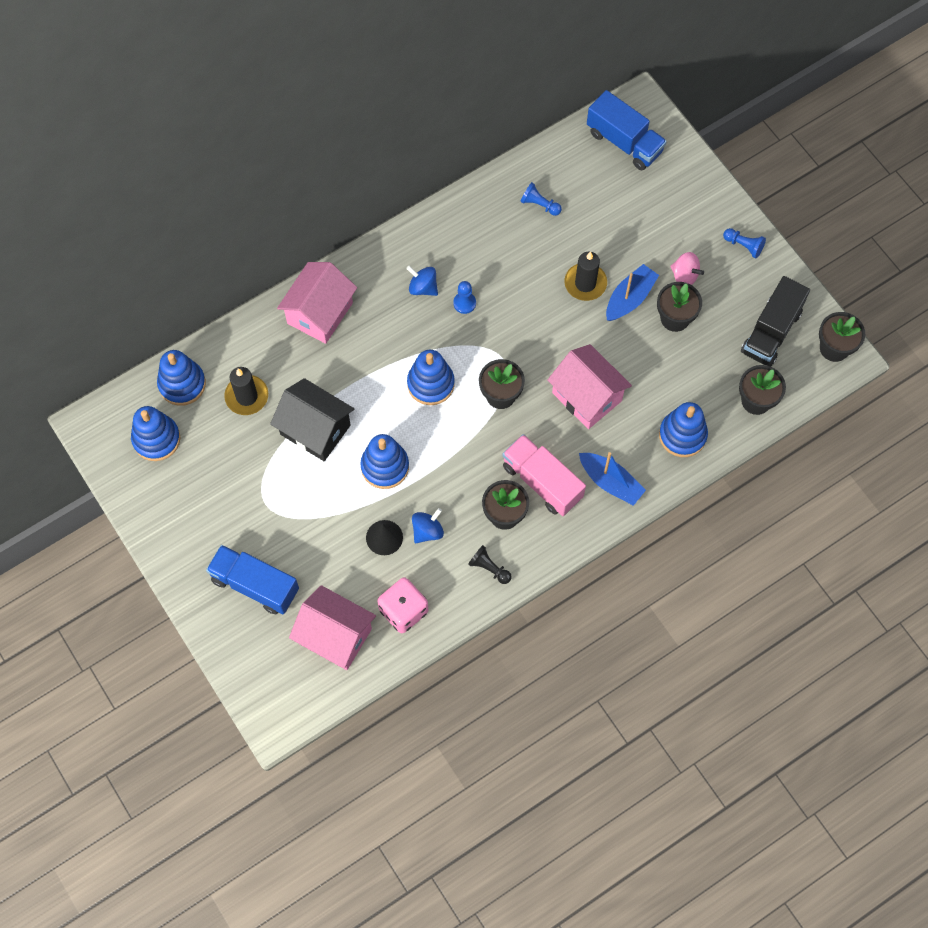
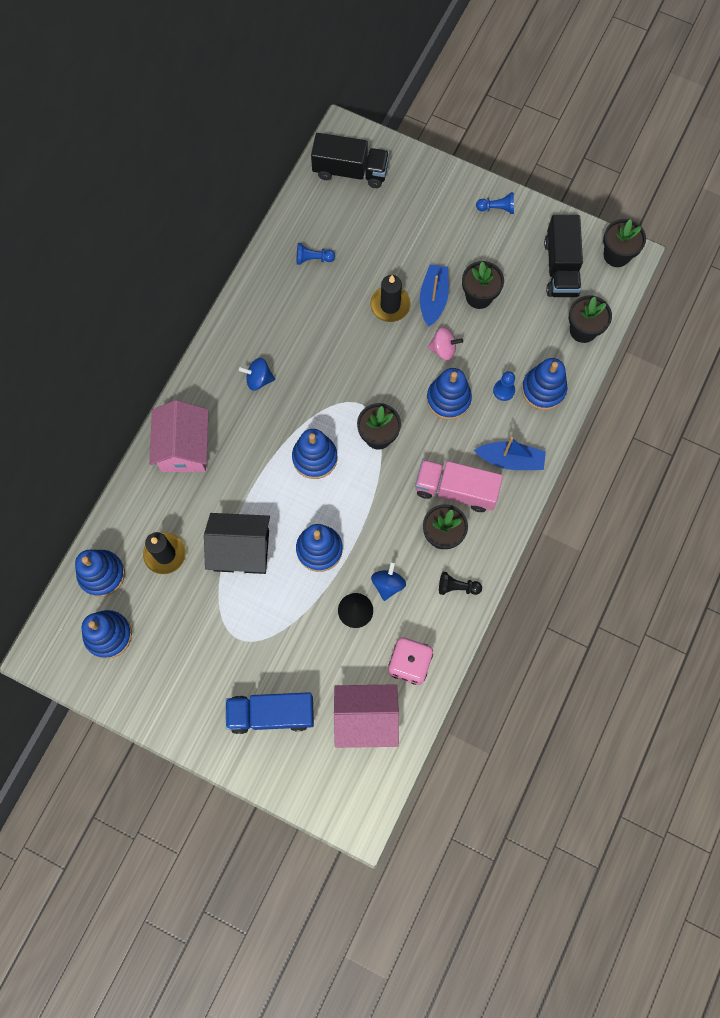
camera: 30 degrees left, 5 degrees up
blue pawn [453,281,476,314] -> blue pawn moved to [493,371,515,401]
pink house [547,344,632,429] -> blue stacking toy [427,368,472,420]
blue truck [587,90,667,170] -> black truck [311,133,389,188]
pink spinning top [670,252,704,285] -> pink spinning top moved to [428,327,463,360]

